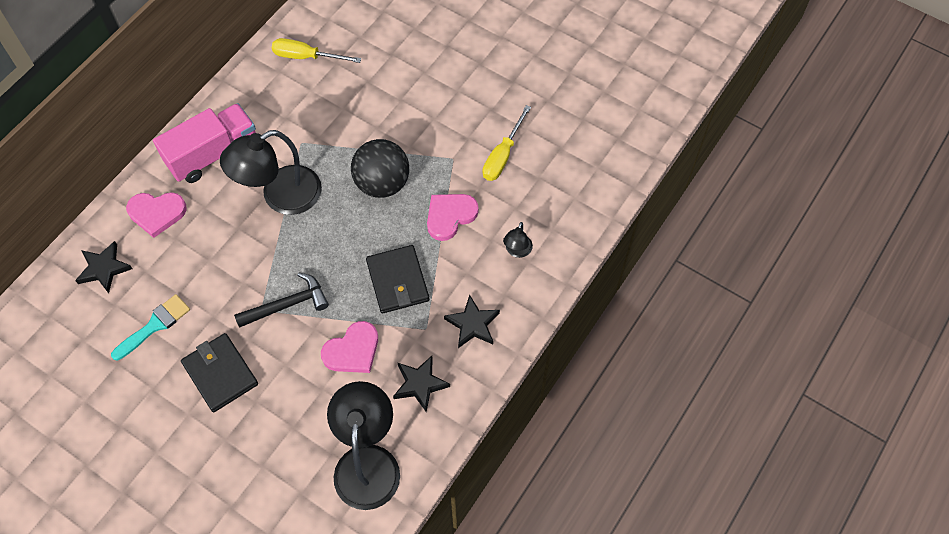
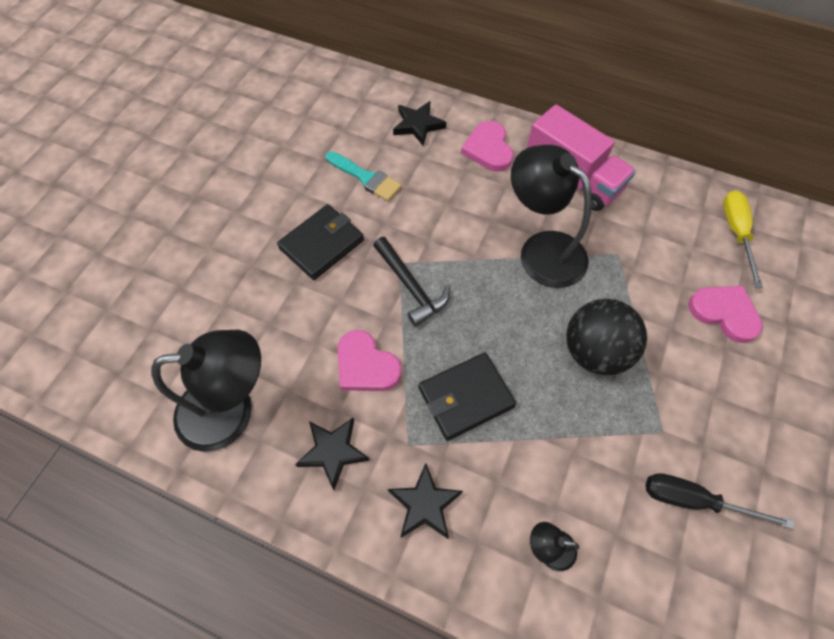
camera: 80 degrees right, 0 degrees up
pink heart [427,194,479,241] -> pink heart moved to [688,286,763,343]
yellow screwdriver [483,105,531,181] -> black screwdriver [646,473,793,529]

